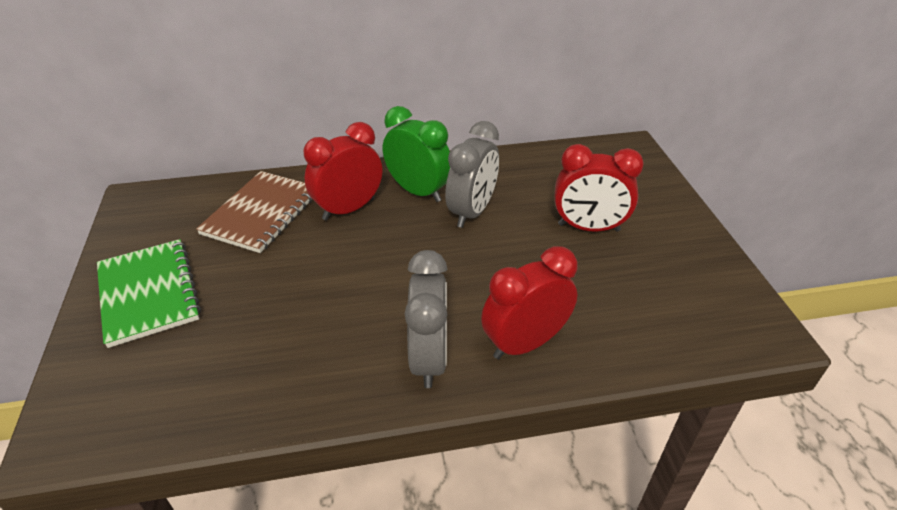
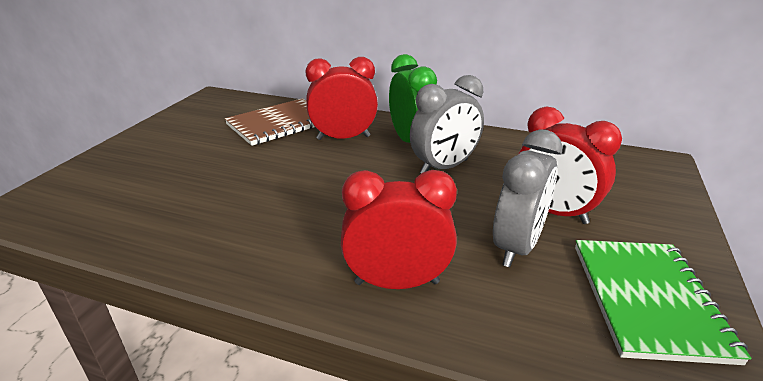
camera: 30 degrees right, 10 degrees down
green notebook [97,239,201,348] -> green notebook moved to [575,240,752,365]
grey clock [405,250,448,388] -> grey clock moved to [493,129,563,267]

